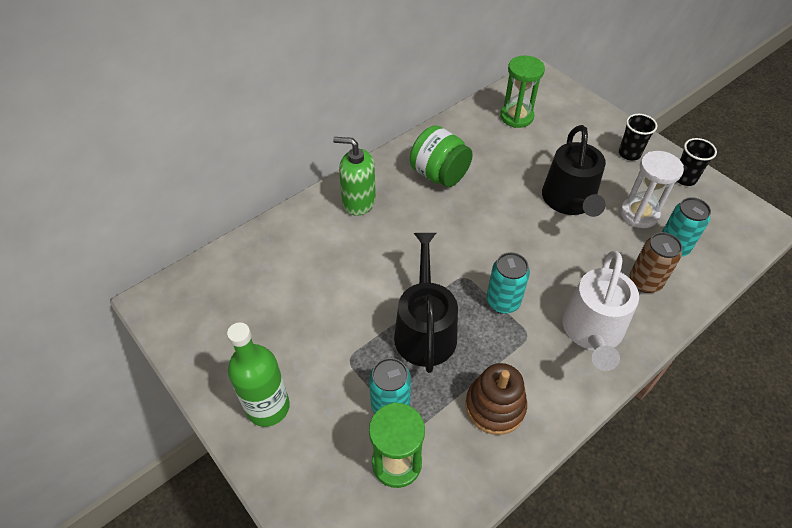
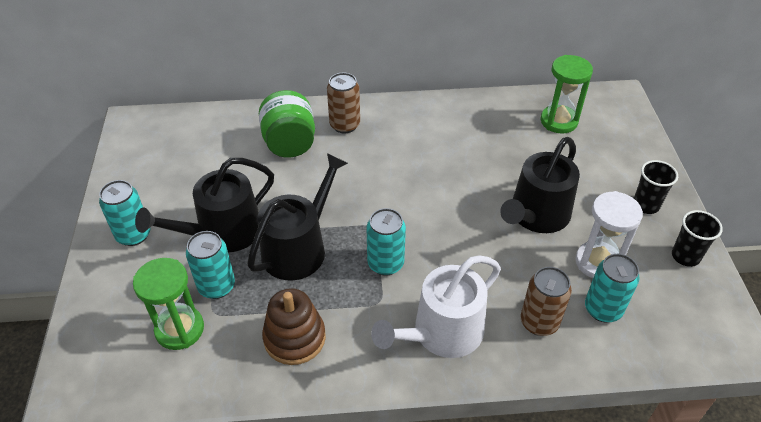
camera: 35 degrees right, 5 degrees down
green bottle [227,322,290,427] -> turquoise can [99,180,150,246]
green soap dispenser [333,137,376,216] -> brown can [327,73,360,134]
green jar [410,125,473,187] -> green jar moved to [259,90,315,158]
none -> black watering can [135,158,274,252]

